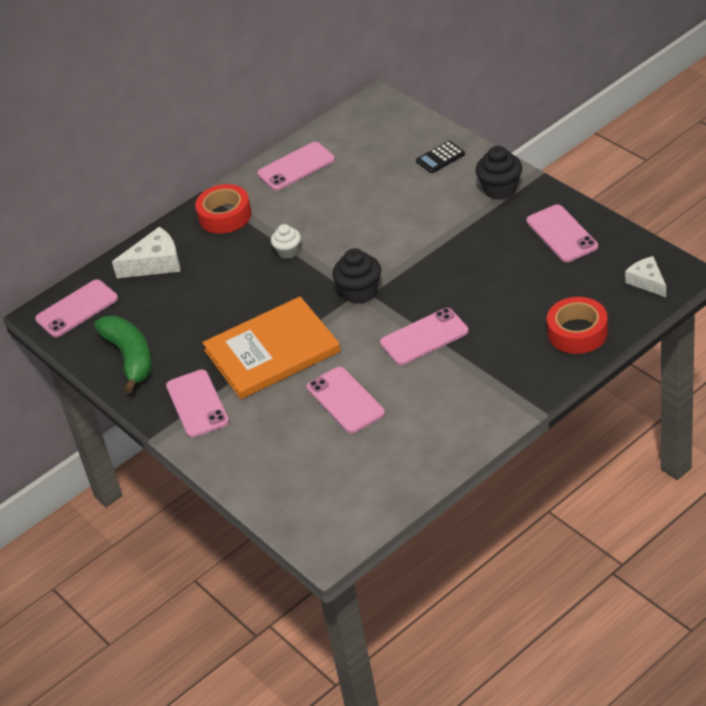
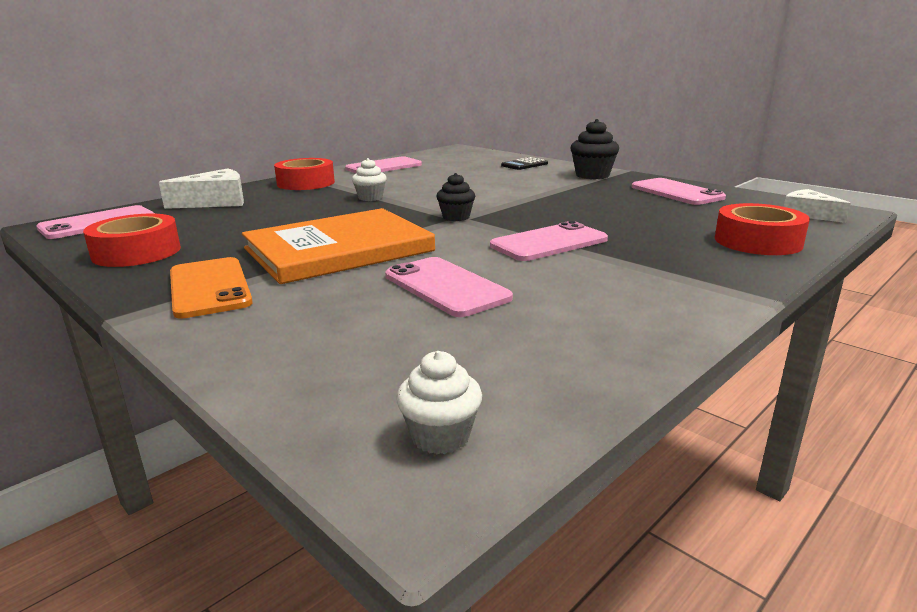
camera: 10 degrees left, 20 degrees down
green banana [94,316,152,393] -> red tape [83,213,181,267]
pink phone [166,369,229,438] -> orange phone [170,257,253,319]
black cupcake [332,248,381,304] -> black cupcake [437,173,475,221], size x0.64
none -> white cupcake [396,351,482,454]

